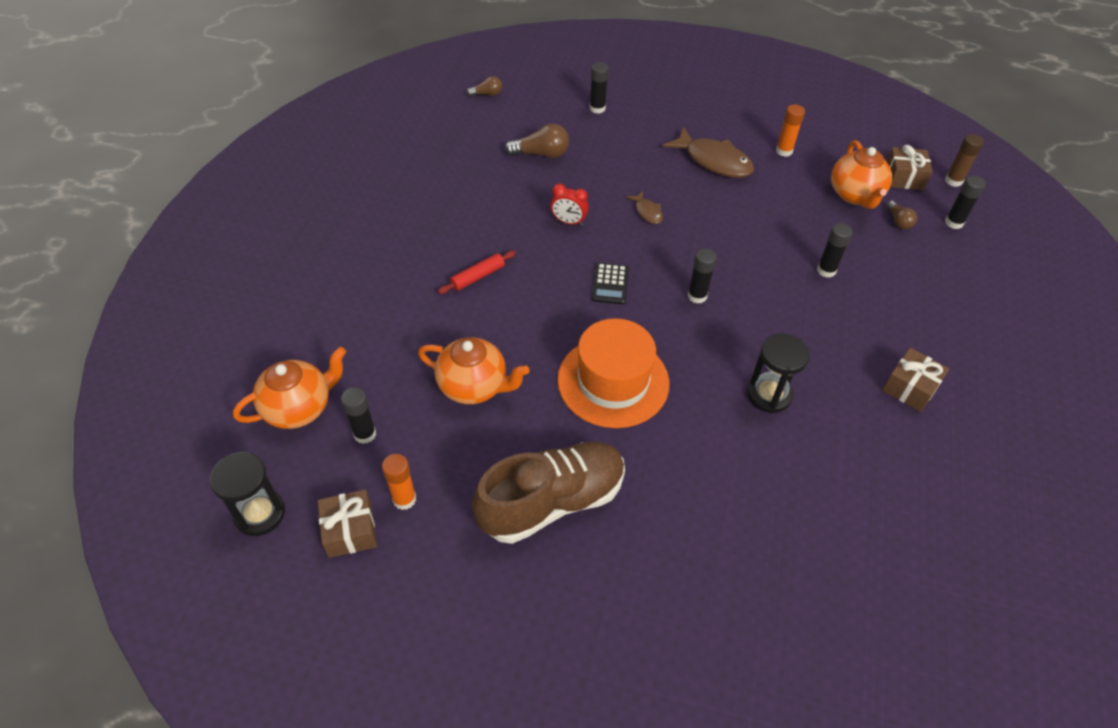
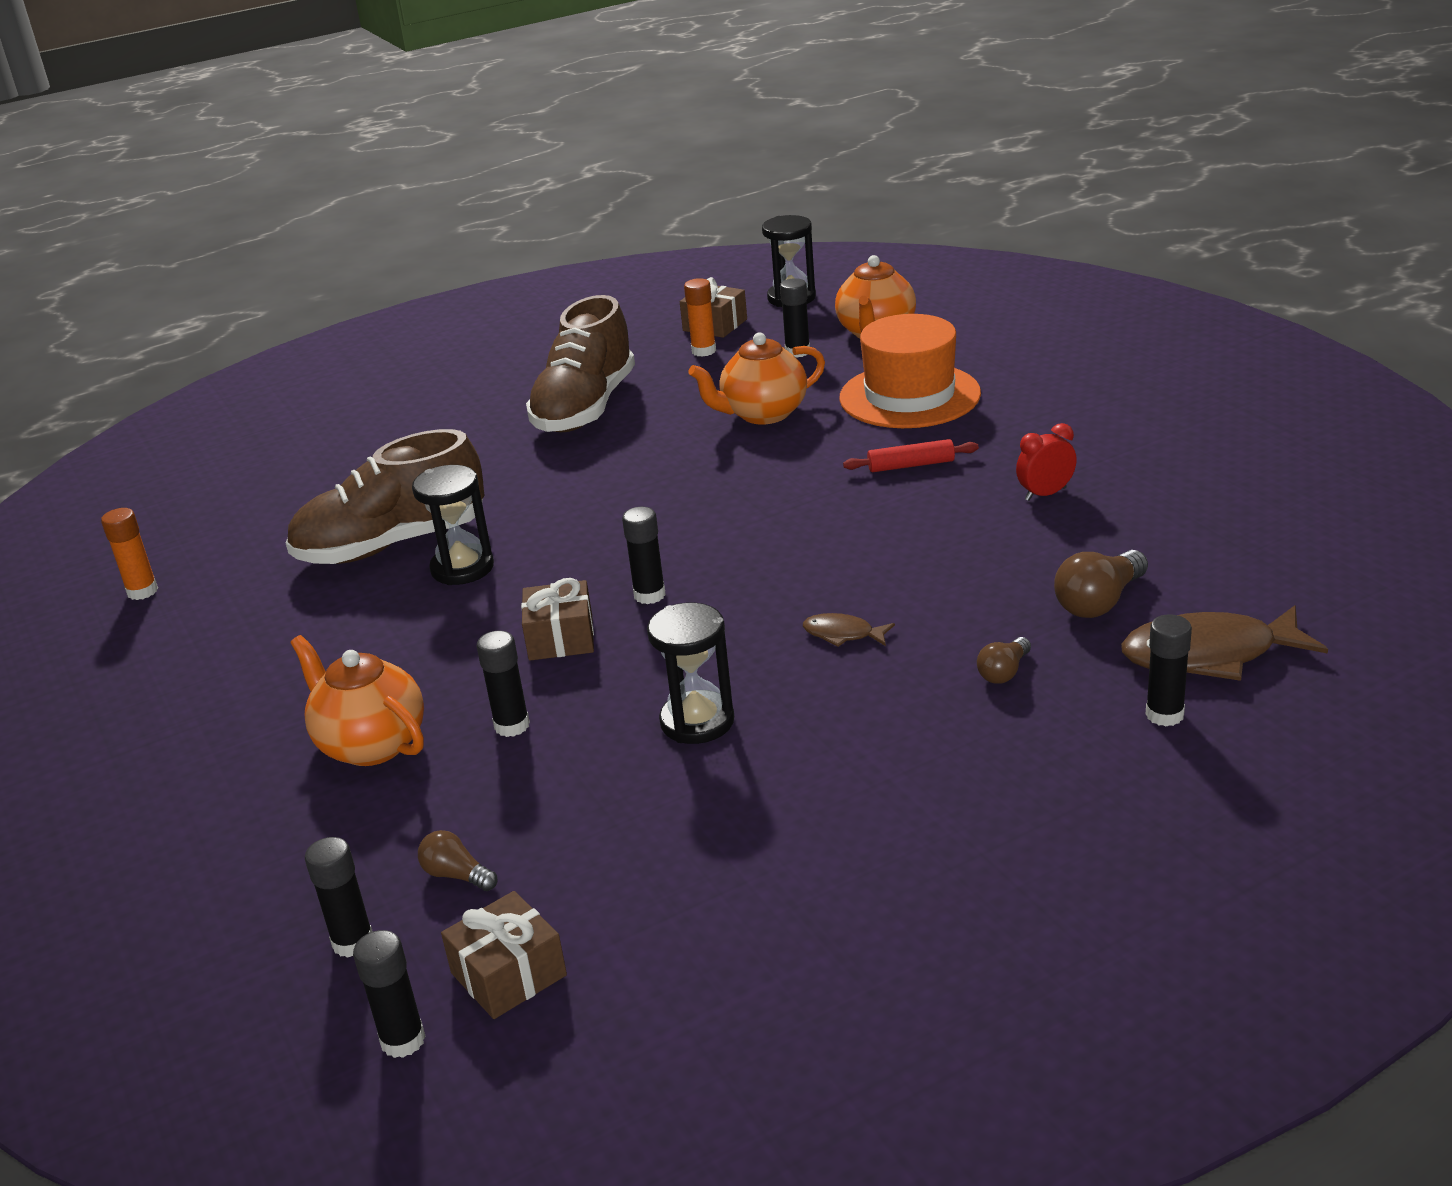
camera: 140 degrees right, 20 degrees down
red rolling pin [438,251,516,294] -> red rolling pin turned 75 degrees clockwise [843,439,979,472]
brown light bulb [467,76,502,96] -> brown light bulb moved to [977,637,1031,684]
red clock [550,184,589,226] -> red clock moved to [1016,423,1077,501]
orange hat [557,318,669,428] -> orange hat moved to [839,314,981,428]
black calculator [592,263,629,304] -> none
brown fish [662,127,754,178] -> brown fish moved to [1121,605,1328,681]
orange glue stick [776,104,805,157] -> orange glue stick moved to [101,508,158,600]
orange teapot [831,140,892,209] -> orange teapot moved to [290,635,424,766]
brown gift [882,348,949,412] -> brown gift moved to [521,578,594,661]
brown glue stick [945,134,984,187] -> black glue stick [353,930,426,1058]
none -> brown shoe [286,429,485,564]
none -> black hourglass [647,603,734,744]

